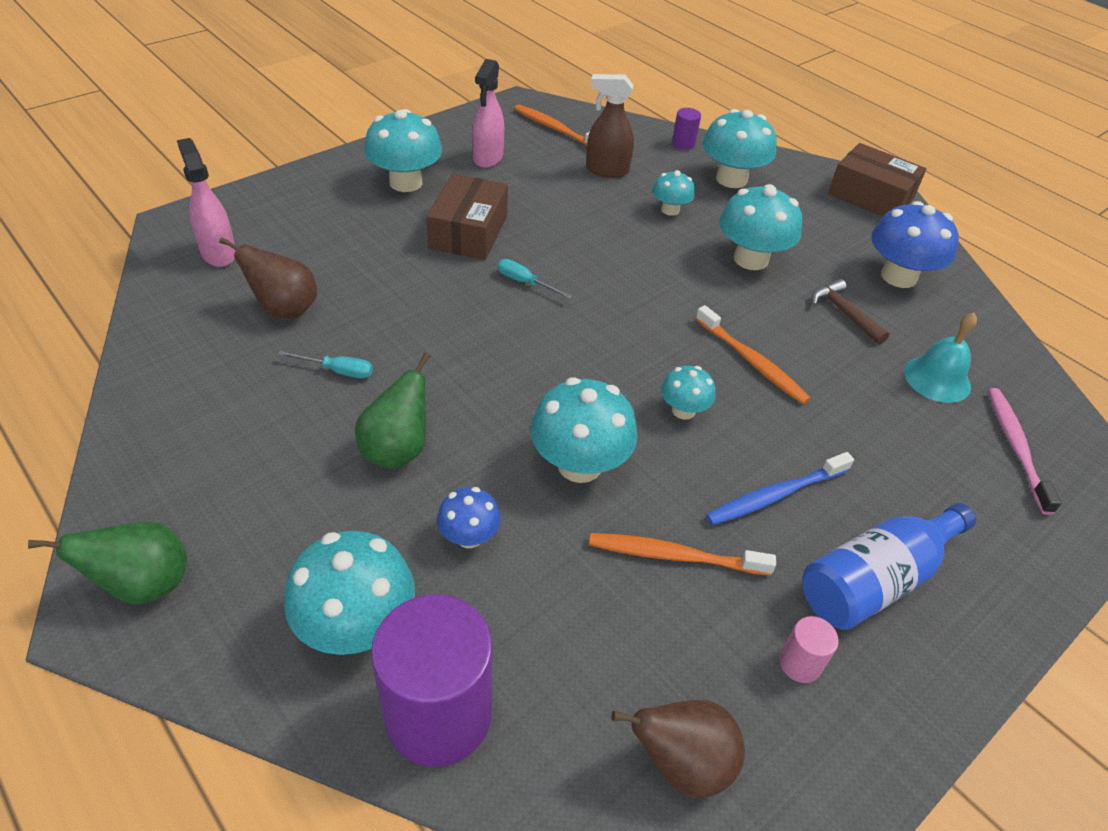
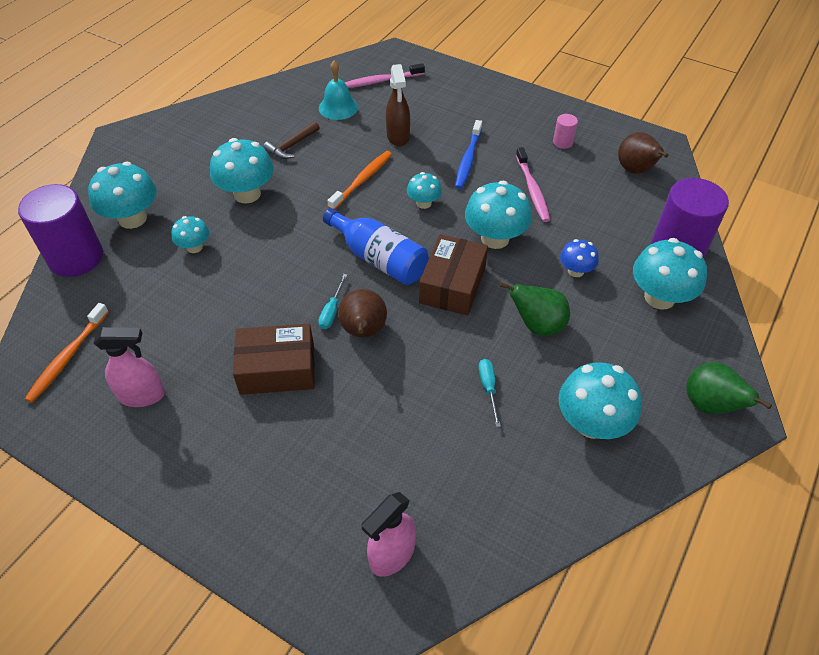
camera: 105 degrees left, 5 degrees up
brown pear [219,237,317,318] -> brown pear moved to [338,289,387,337]
turquoise mushroom [364,109,442,192] -> turquoise mushroom moved to [559,362,642,439]
brown spray bottle [586,74,634,178] -> brown spray bottle moved to [386,64,410,147]
orange toothbrush [589,533,776,576] -> pink toothbrush [516,147,550,222]
purple cylinder [672,108,701,150] -> purple cylinder [18,184,103,277], size x2.33
blue toothbrush [706,452,854,525] -> blue toothbrush turned 60 degrees clockwise [455,120,482,189]
blue bottle [803,503,976,630] -> blue bottle moved to [323,208,429,285]
brown box [828,143,926,216] -> brown box moved to [419,234,488,315]
blue mushroom [871,201,959,288] -> none

